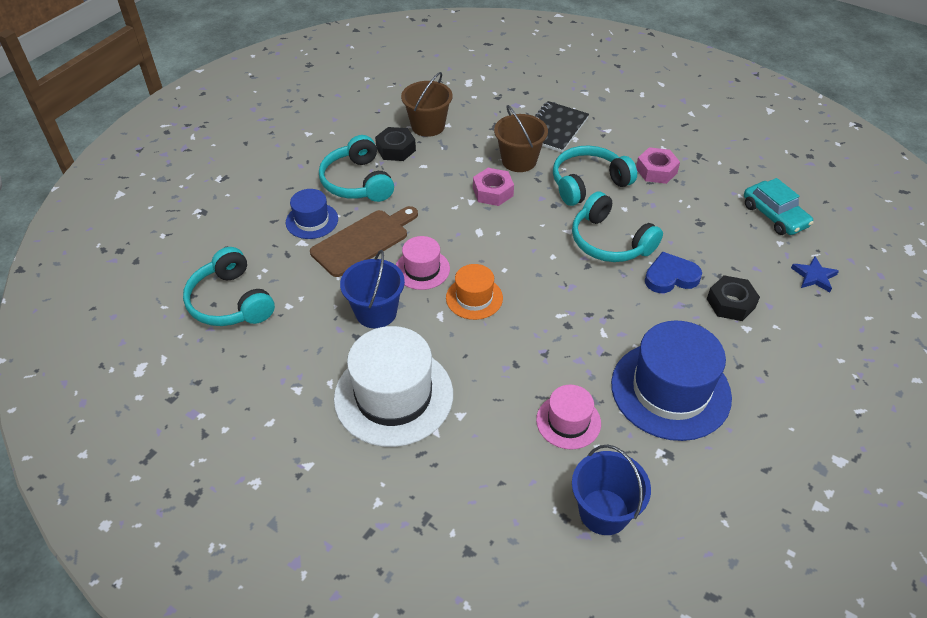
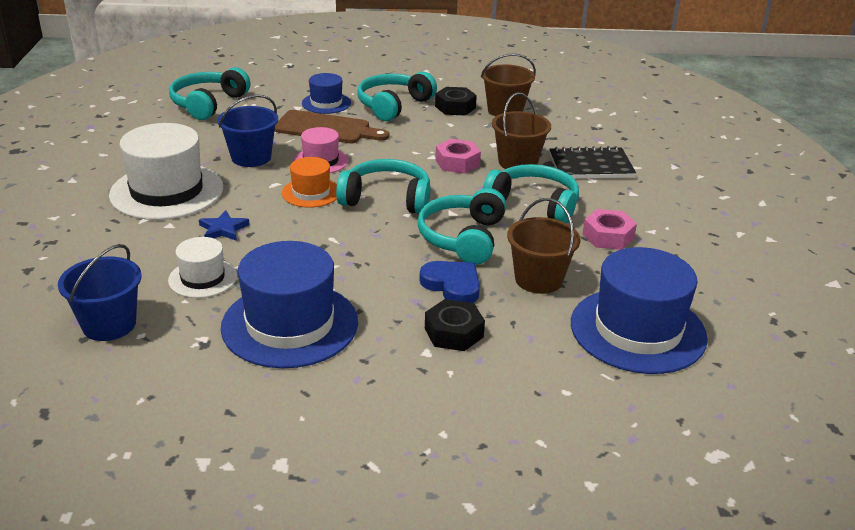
camera: 55 degrees right, 15 degrees down
pink hat [536,385,601,450] -> white hat [168,237,237,298]
turquoise car [744,178,813,235] -> blue hat [571,247,708,374]
blue star [791,256,839,292] -> blue star moved to [199,210,250,241]
none -> turquoise headphones [336,159,430,214]
none -> brown bucket [507,198,581,294]

